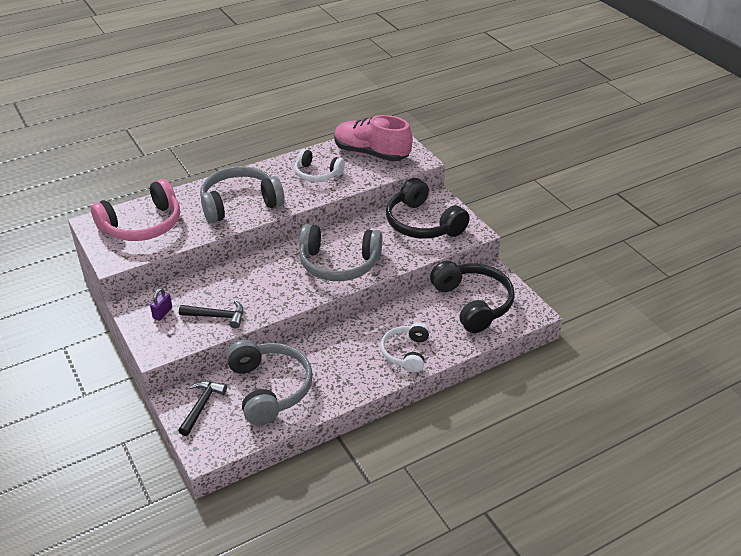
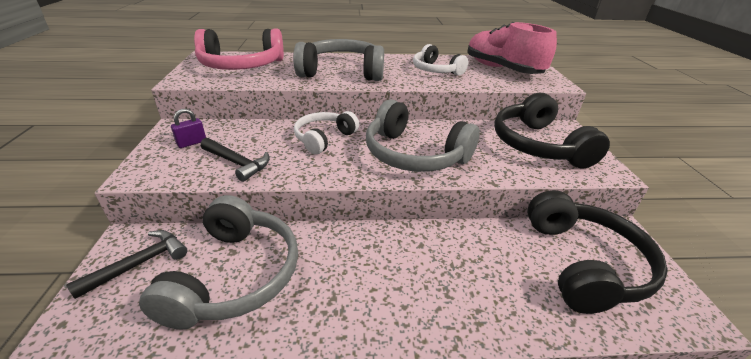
camera: 25 degrees right, 5 degrees down
white headphones [381,322,430,373] -> white headphones moved to [294,111,359,154]

